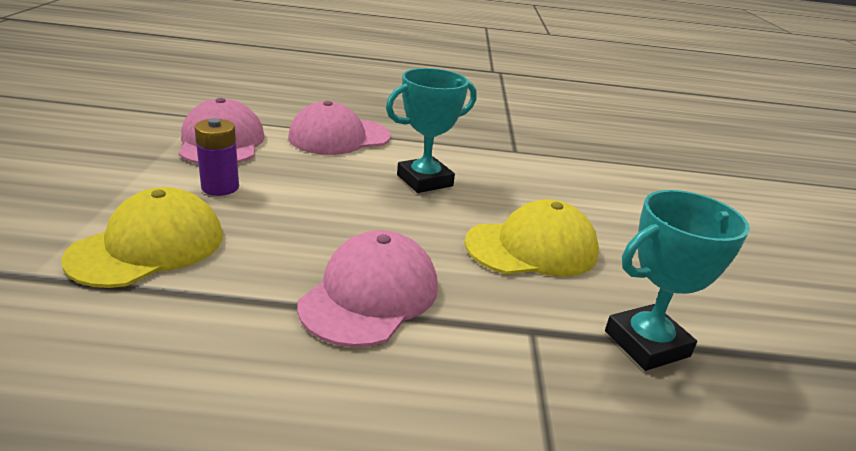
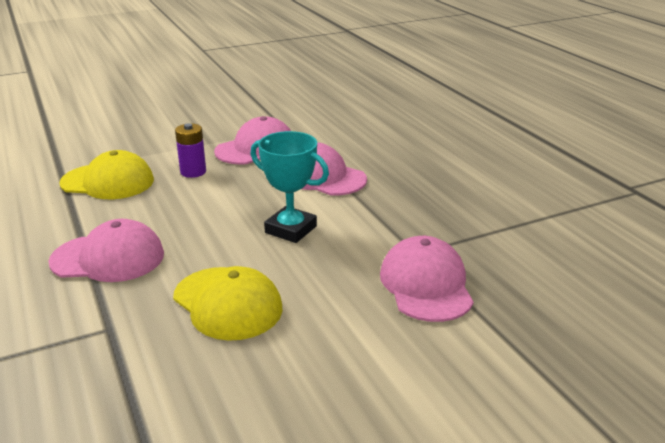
camera: 65 degrees right, 0 degrees up
turquoise trophy [605,190,750,371] -> none
none -> pink cap [380,236,474,322]

